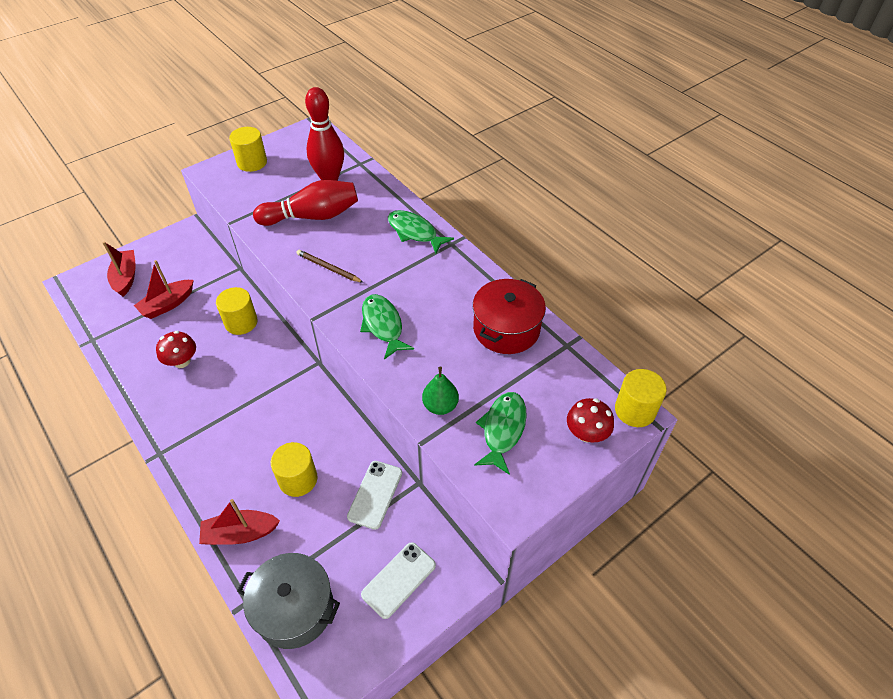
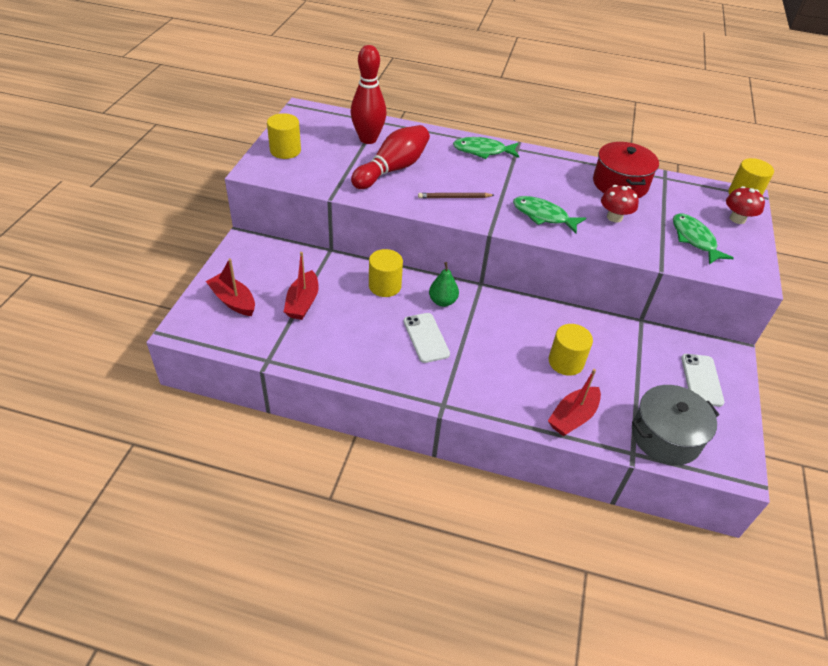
camera: 40 degrees left, 5 degrees down
red mushroom [156,331,196,368] -> red mushroom moved to [601,185,639,222]
white phone [347,461,402,530] -> white phone moved to [404,313,450,363]
green pear [422,367,459,415] -> green pear moved to [429,262,459,307]

